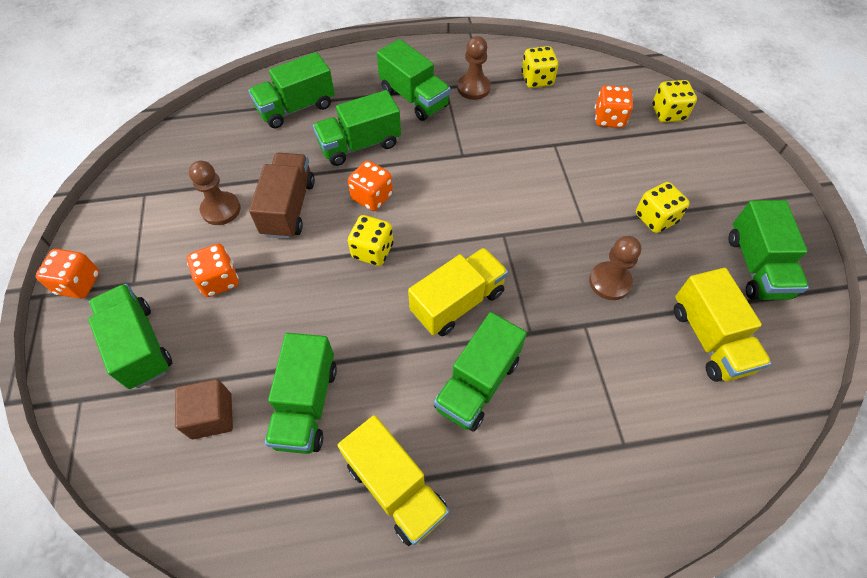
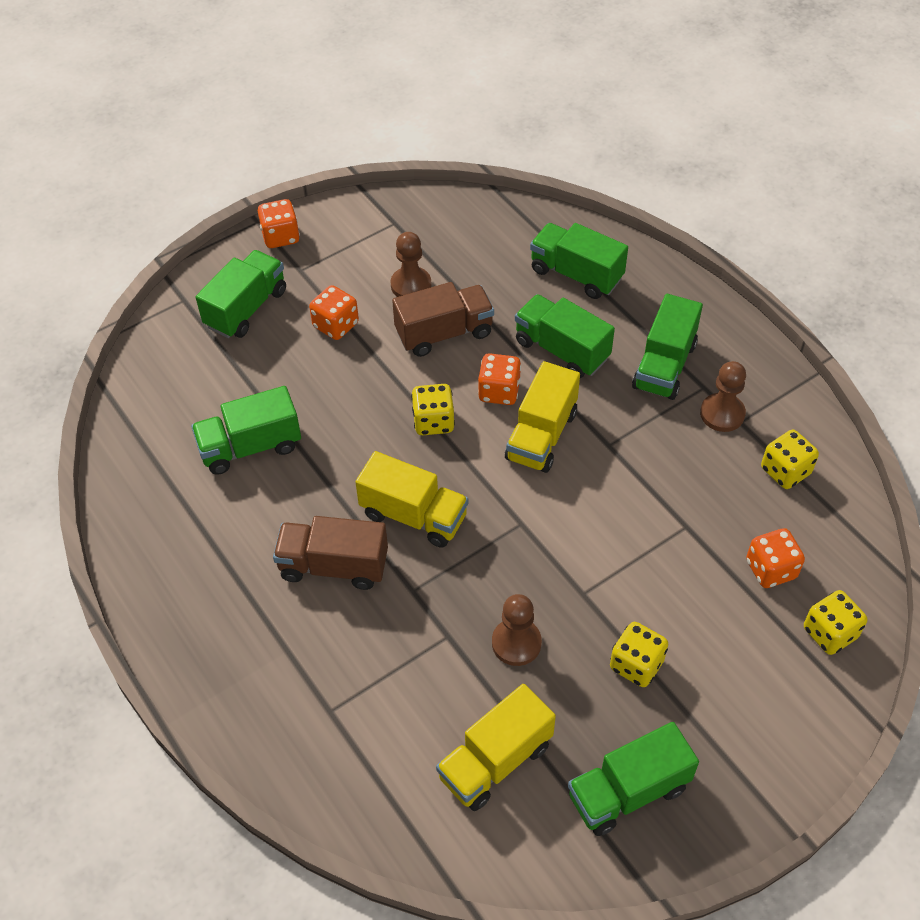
camera: 65 degrees right, 5 degrees down
brown cube [175,379,233,439] -> none
yellow truck [337,415,449,546] -> yellow truck moved to [505,361,580,473]
green truck [434,312,527,432] -> brown truck [273,516,388,590]

